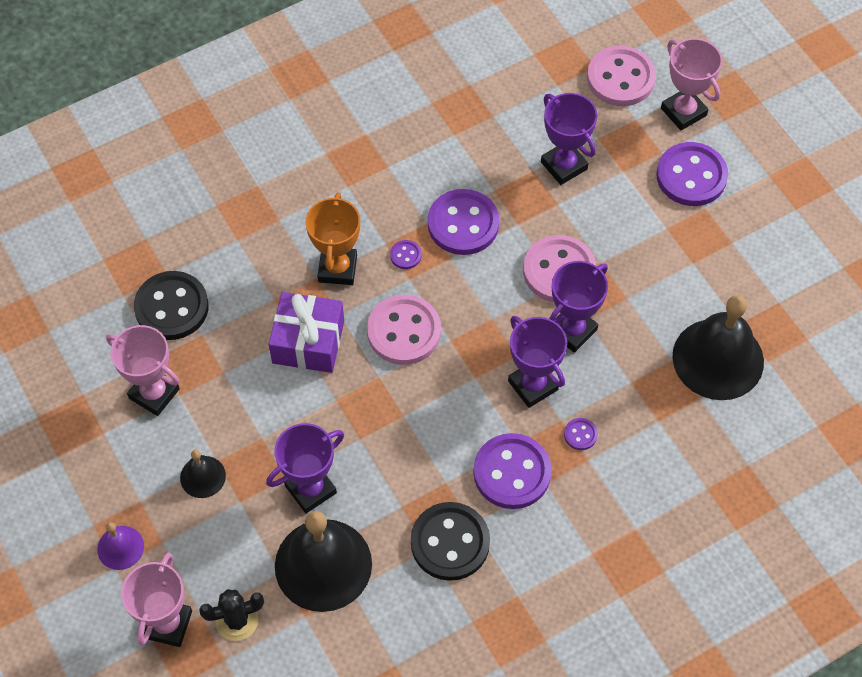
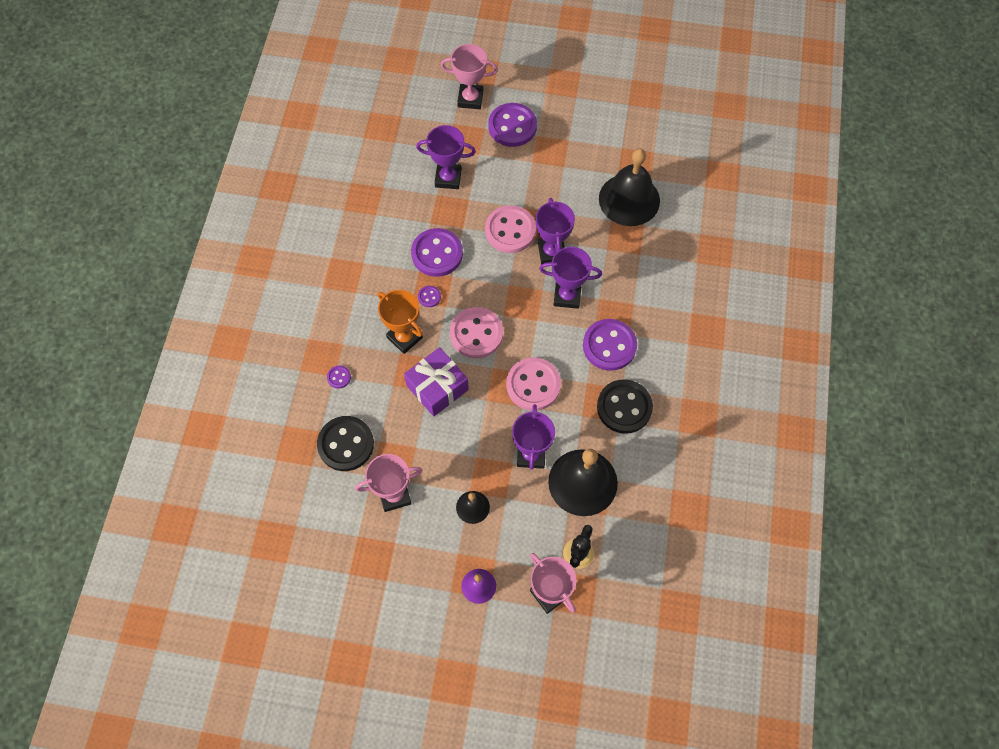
camera: 50 degrees left, 5 degrees up
purple button [564,418,598,450] -> purple button moved to [327,366,351,389]
pink button [587,46,656,106] -> pink button moved to [506,357,561,411]

